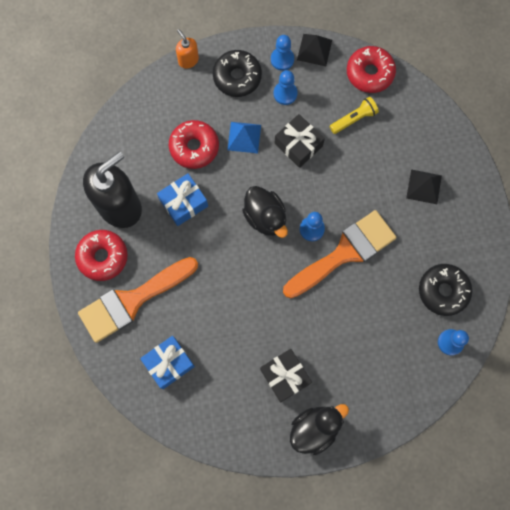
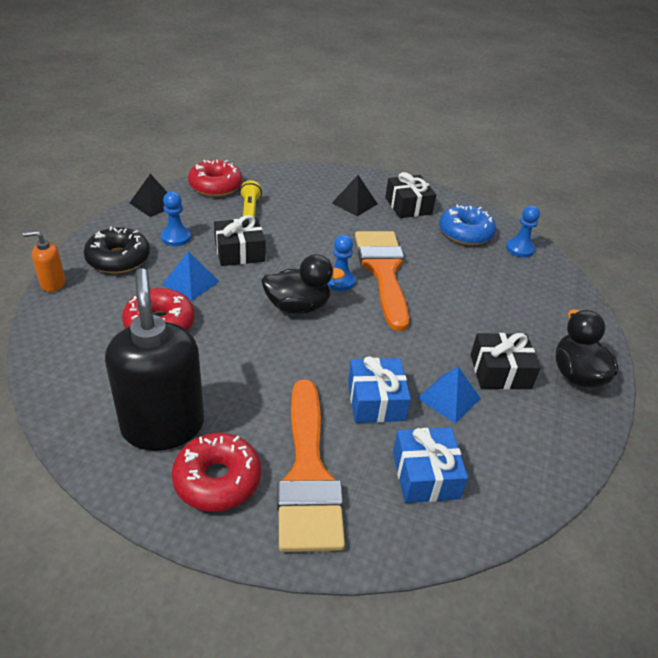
camera: 65 degrees left, 35 degrees down
blue gift [157,173,208,226] -> blue gift moved to [348,356,411,423]
blue pawn [271,35,294,71] -> none
black donut [419,264,472,316] -> blue donut [439,205,496,245]
none -> black gift [385,172,436,218]
none -> blue pyramid [417,367,481,424]

